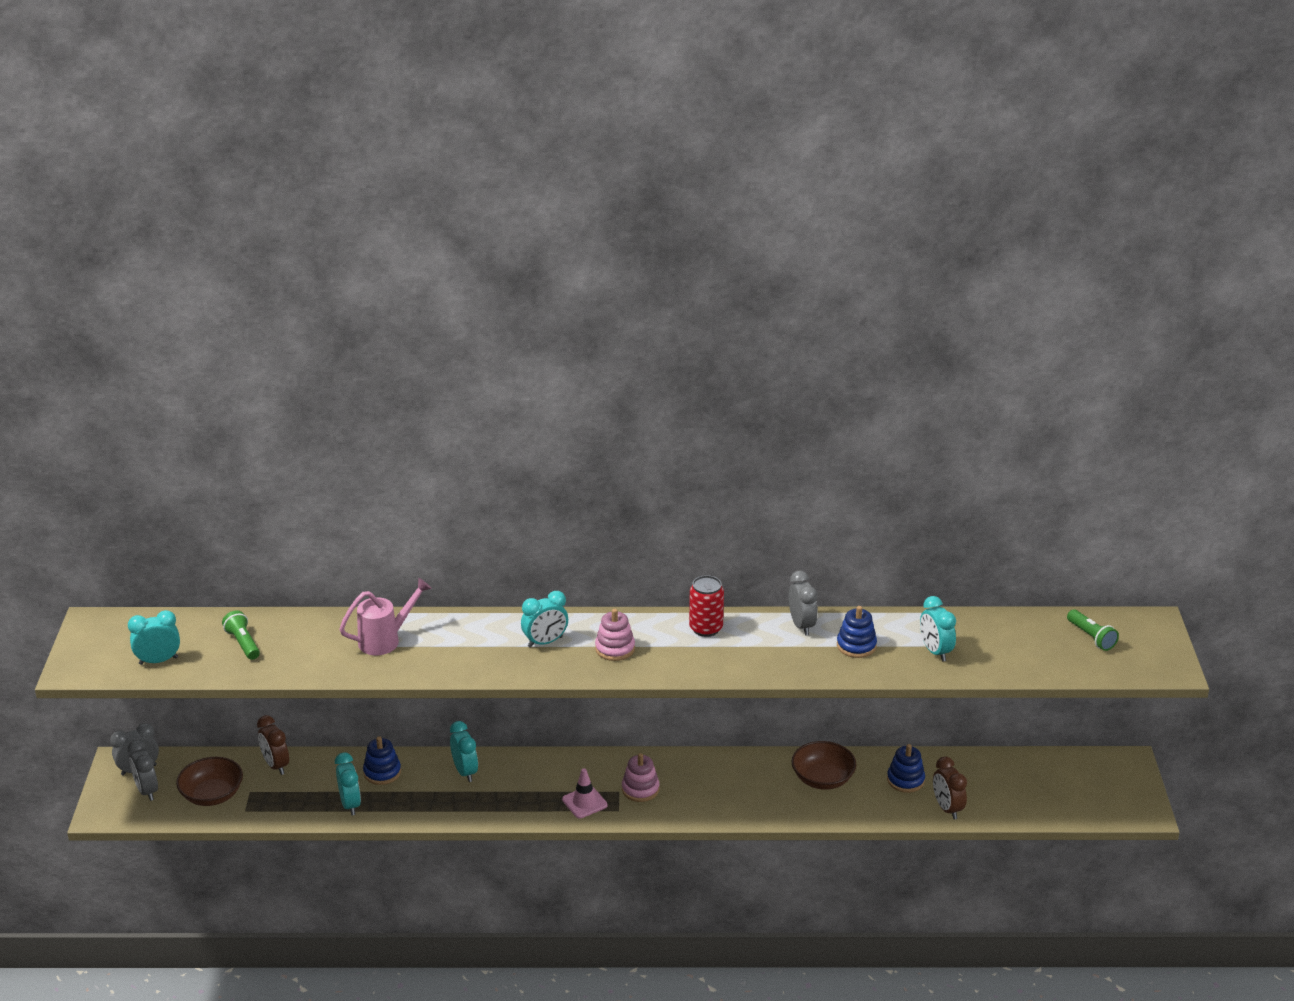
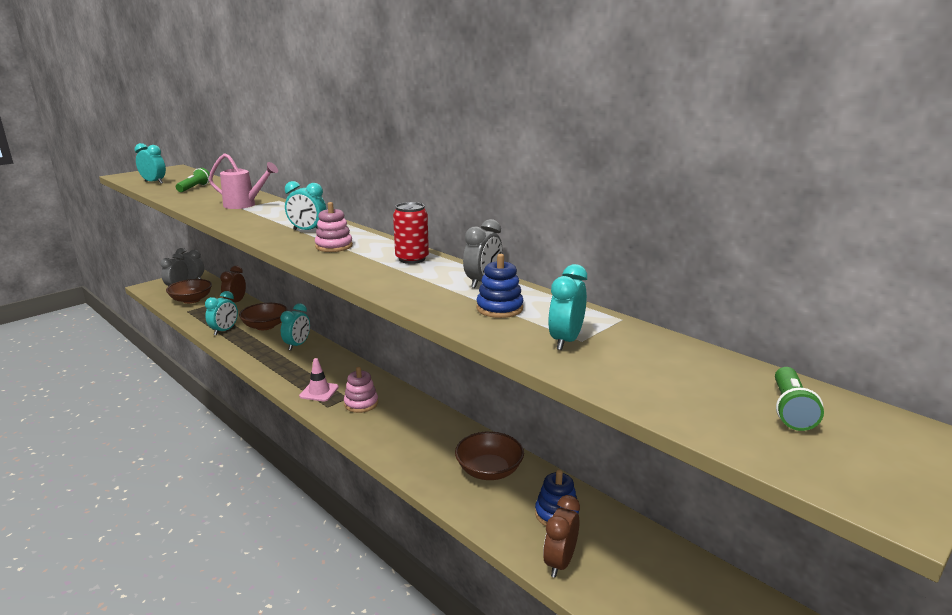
camera: 45 degrees right, 10 degrees down
blue stacking toy [363,736,401,785] -> brown bowl [239,303,288,330]

